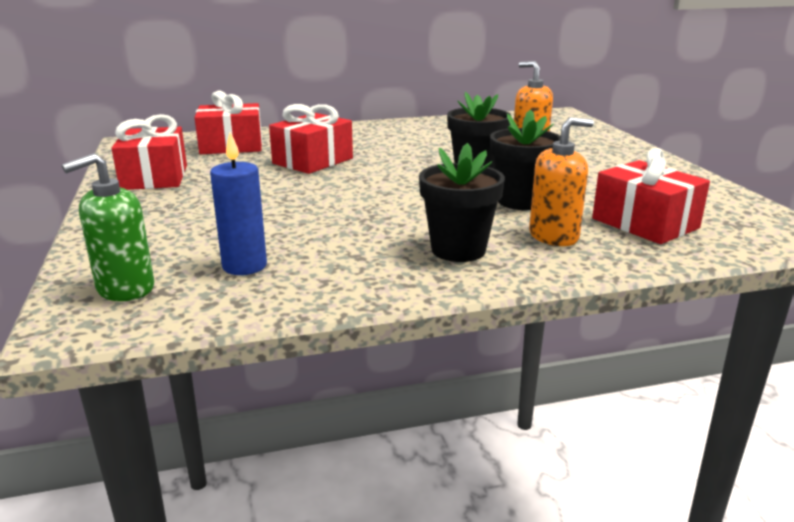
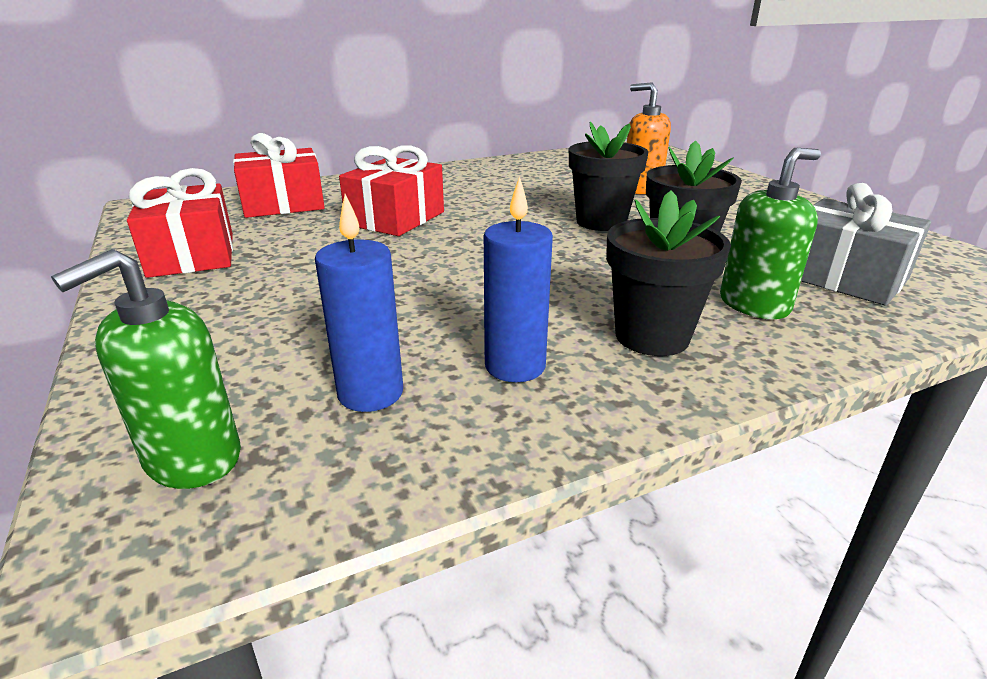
camera: 10 degrees left, 5 degrees up
orange soap dispenser [529,117,594,246] -> green soap dispenser [720,148,821,319]
red gift [592,148,710,244] -> grey gift [801,183,931,306]
none -> blue candle [484,176,553,382]

